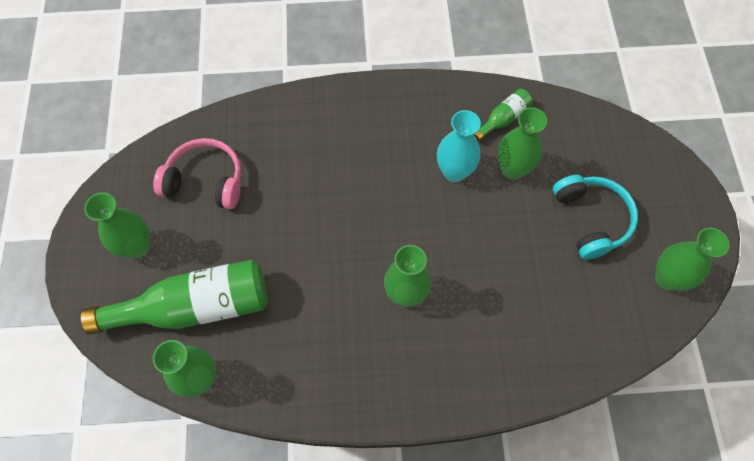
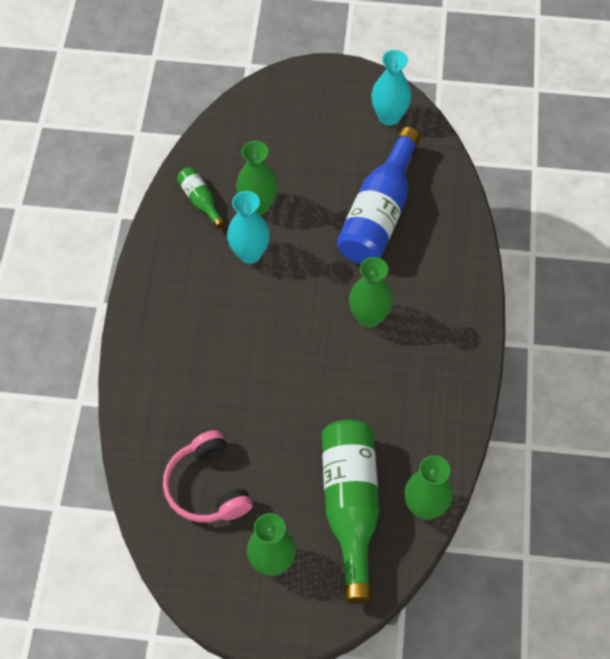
camera: 80 degrees left, 5 degrees down
pink headphones [153,138,241,209] -> pink headphones turned 45 degrees counterclockwise [163,430,252,523]
turquoise headphones [553,175,638,260] -> none
green vase [655,228,729,291] -> turquoise vase [371,50,412,126]
none -> blue bottle [337,127,420,264]

